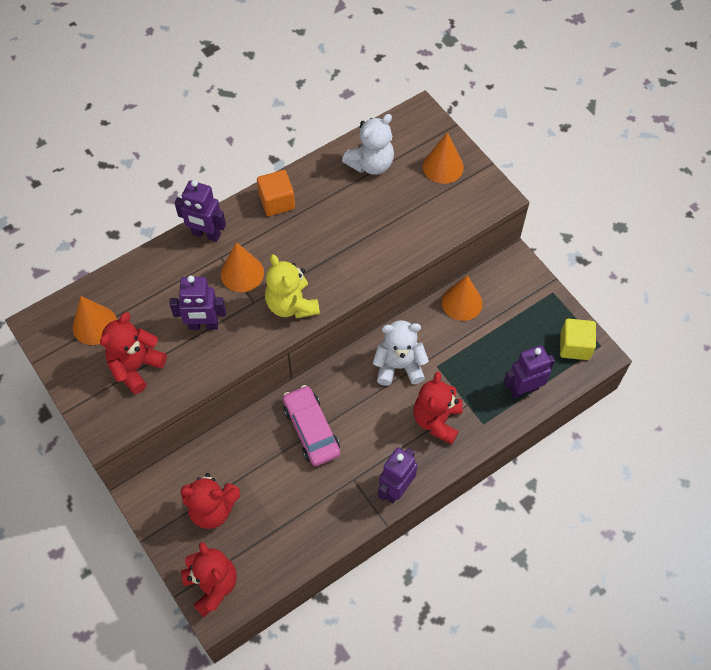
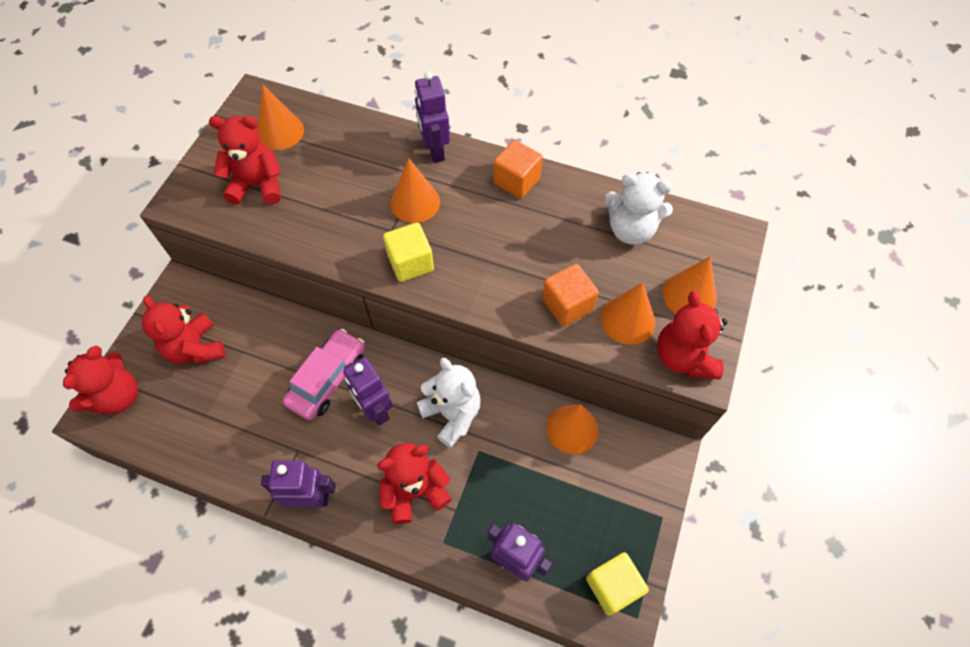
camera: 55 degrees right, 0 degrees up
purple robot [169,275,226,330] -> purple robot moved to [343,357,393,425]
yellow teddy bear [265,254,320,319] -> yellow cube [383,223,434,282]
none -> orange cube [542,264,599,326]
none -> orange cone [601,283,656,345]
none -> red teddy bear [657,291,727,379]

